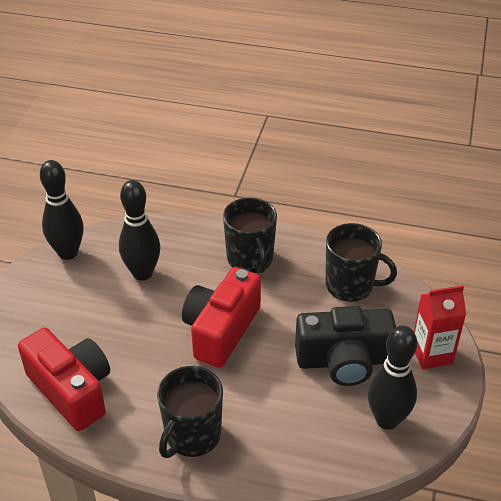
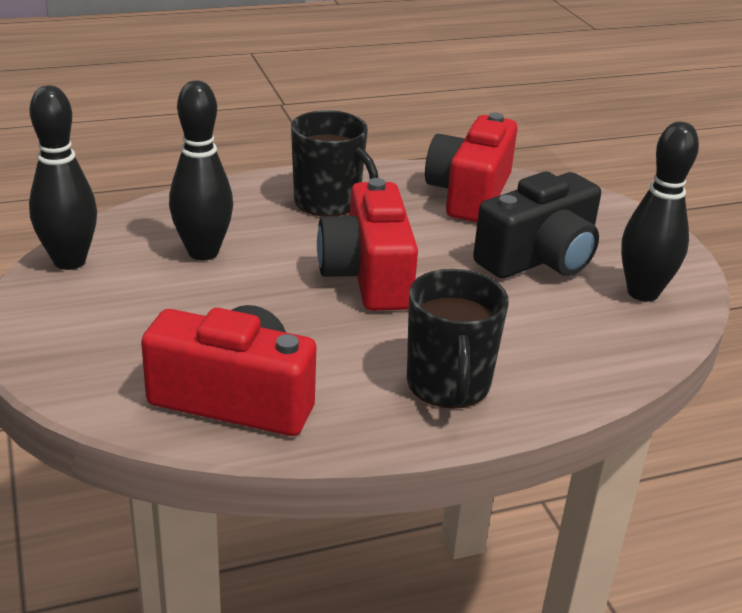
camera: 35 degrees left, 10 degrees down
black mug [325,223,397,302] -> red camera [425,113,517,222]
red carton [414,285,466,369] -> none

